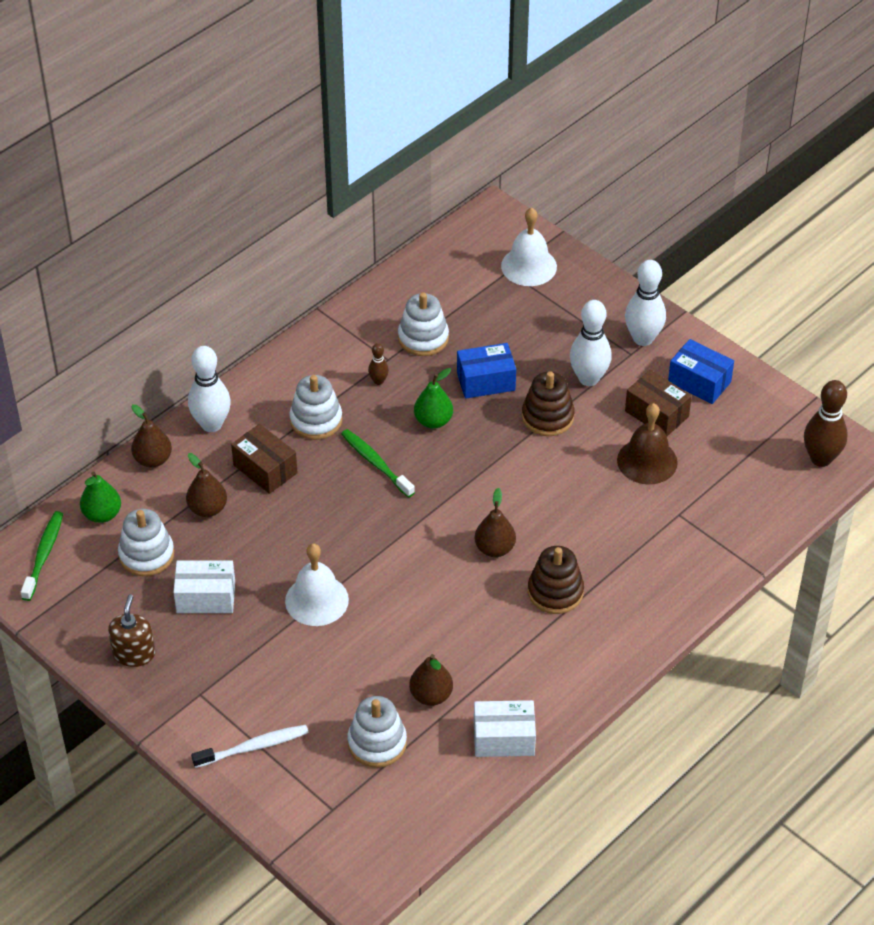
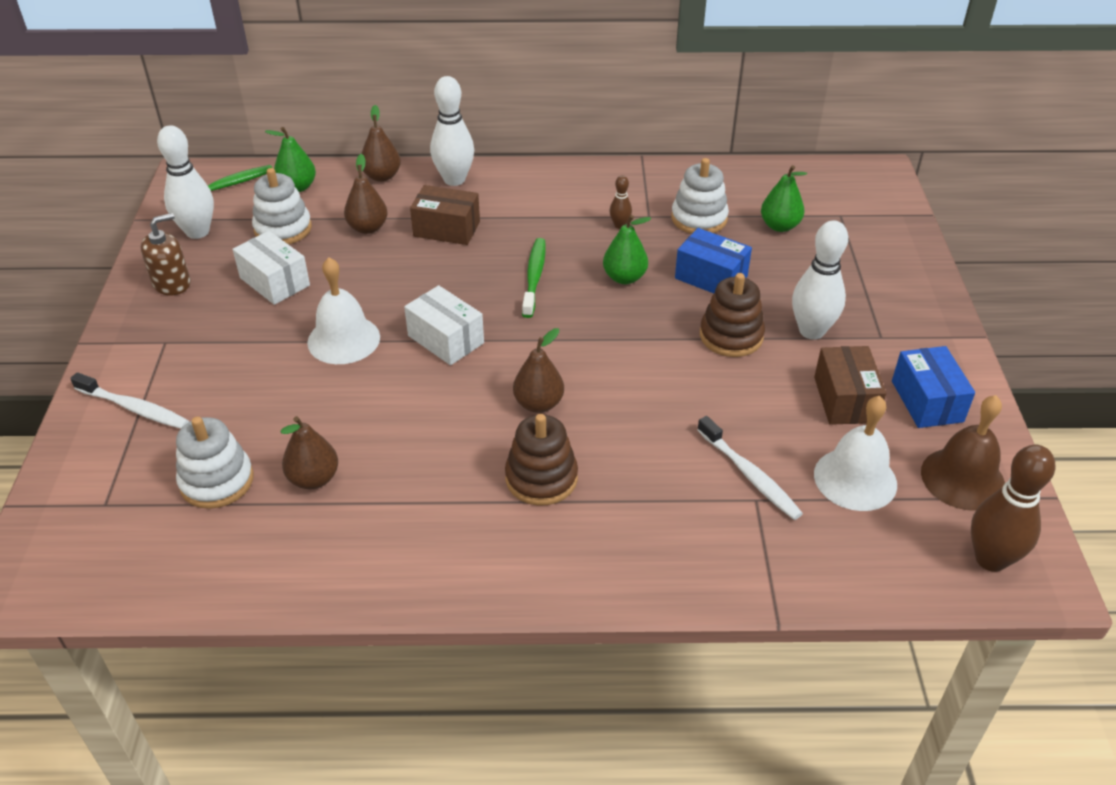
camera: 45 degrees right, 5 degrees down
brown box [231,424,298,494] -> brown box turned 75 degrees counterclockwise [410,185,480,245]
white stacking toy [289,375,342,440] -> none
white box [474,700,536,757] -> white box moved to [404,285,484,365]
white bell [501,207,557,286] -> white bell moved to [814,396,897,511]
brown bell [617,403,678,484] -> brown bell moved to [921,395,1005,511]
white bowling pin [625,260,666,346] -> white bowling pin moved to [157,125,214,239]
none -> white toothbrush [697,416,803,520]
none -> green pear [761,165,807,232]

